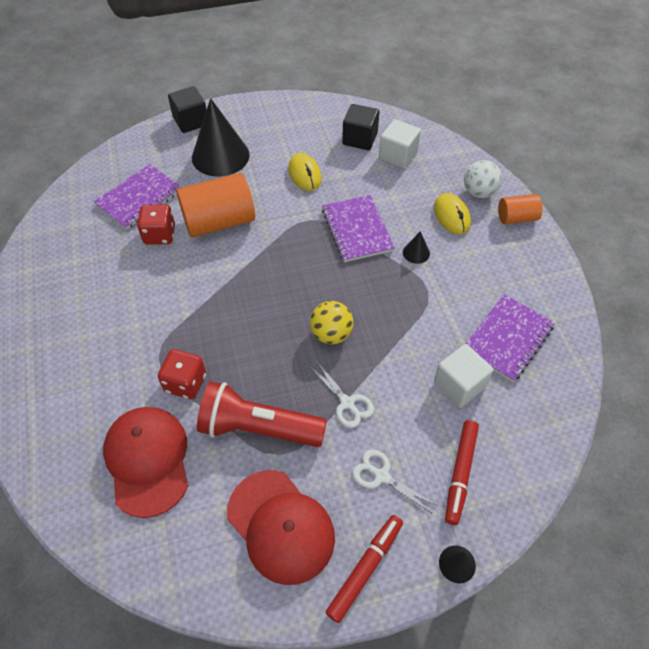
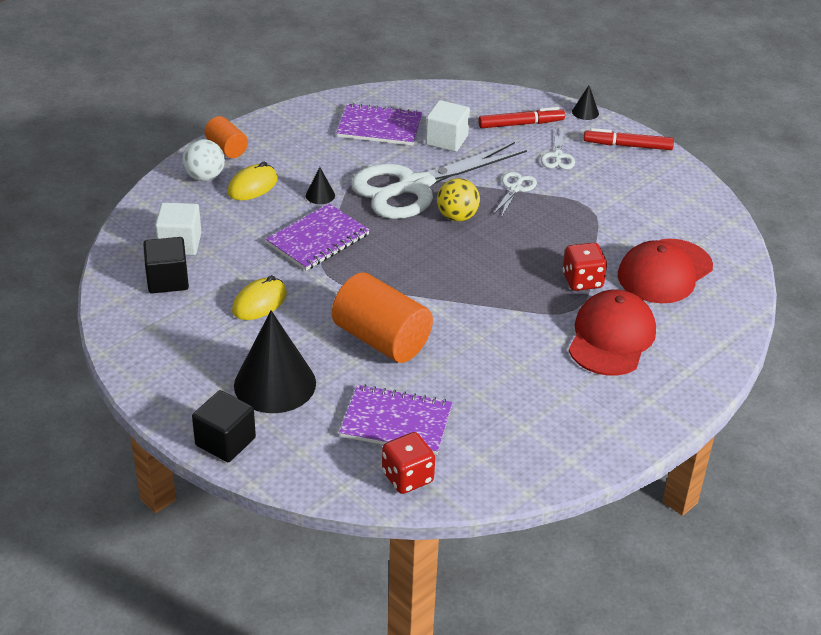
camera: 120 degrees left, 15 degrees down
red dice [137,204,175,245] -> red dice moved to [382,432,435,494]
red flashlight [197,381,327,447] -> none
red cap [227,470,335,585] -> red cap moved to [569,290,656,376]
none -> white scissors [351,142,527,219]

